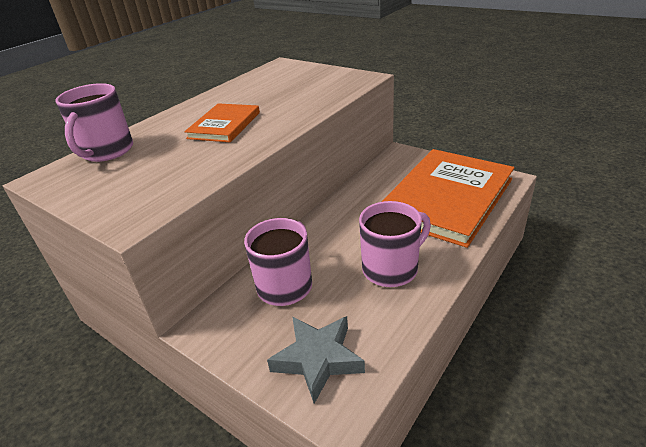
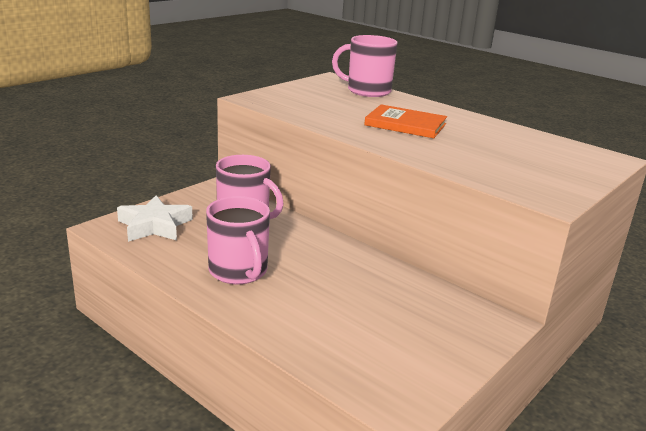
camera: 90 degrees right, 10 degrees down
grey star [267,316,365,404] -> white star [117,195,193,242]
orange book [382,149,514,248] -> none

